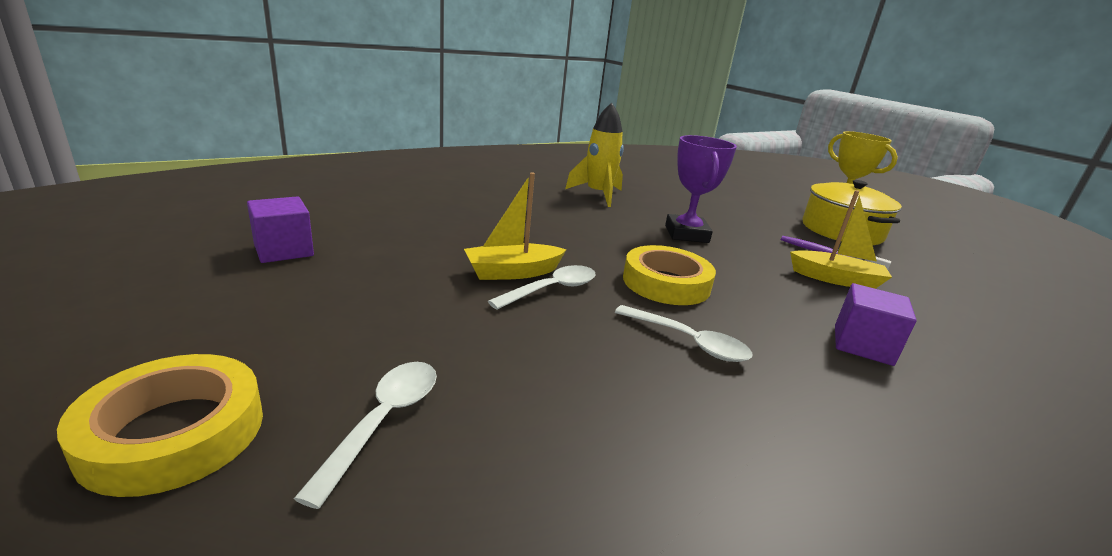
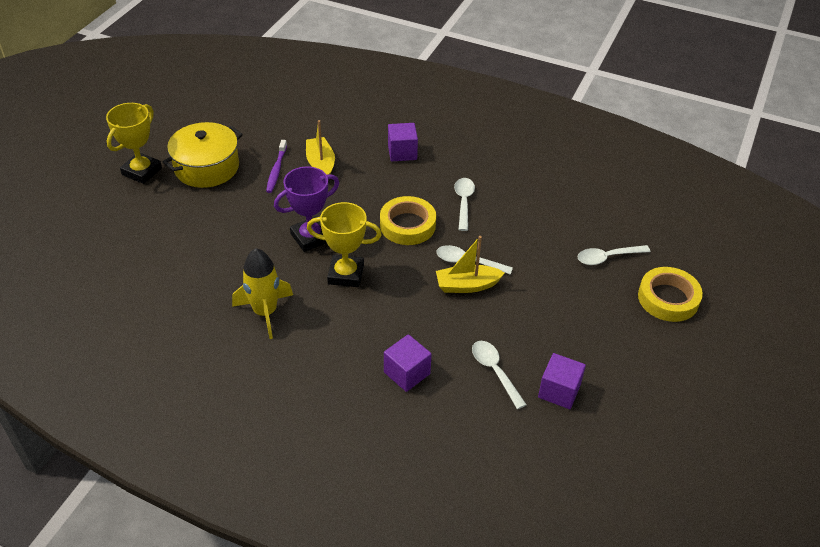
camera: 120 degrees left, 20 degrees up
yellow boat [464,172,567,280] -> yellow boat turned 135 degrees clockwise [436,236,505,293]
none -> yellow trophy [307,202,382,287]
none -> purple cube [384,334,432,392]
none -> white spoon [472,341,527,409]

